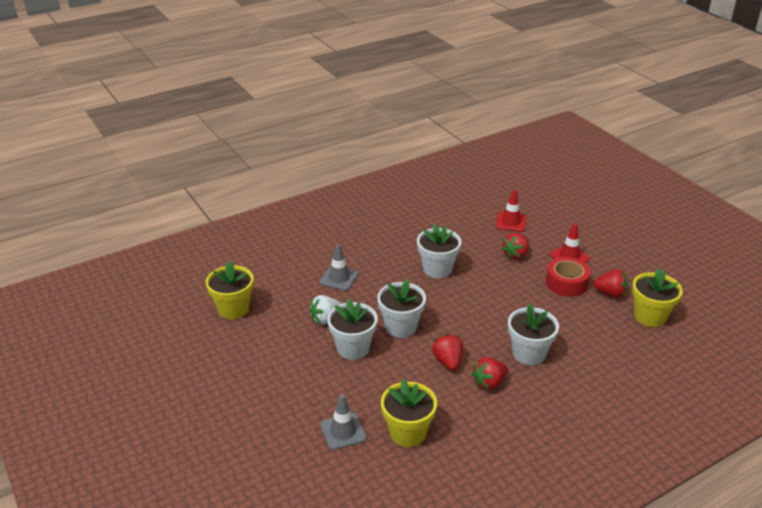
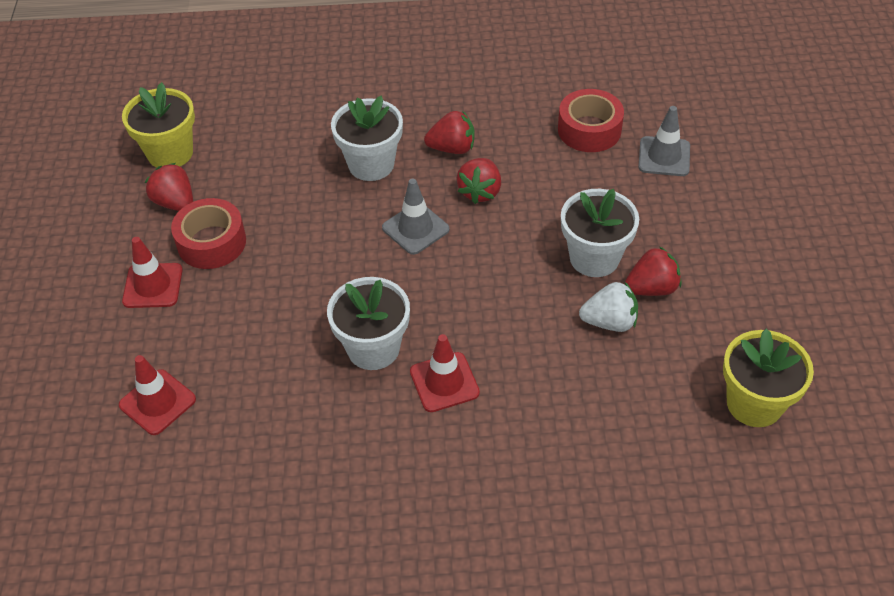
camera: 150 degrees left, 15 degrees up
grey traffic cone [320,244,358,291] -> grey traffic cone moved to [382,179,450,255]
white flower pot [377,279,426,338] -> none
yellow flower pot [381,379,437,447] -> red tape [558,89,624,152]
red strawberry [502,233,529,260] -> red strawberry moved to [624,246,682,296]
none -> red traffic cone [410,334,480,412]

